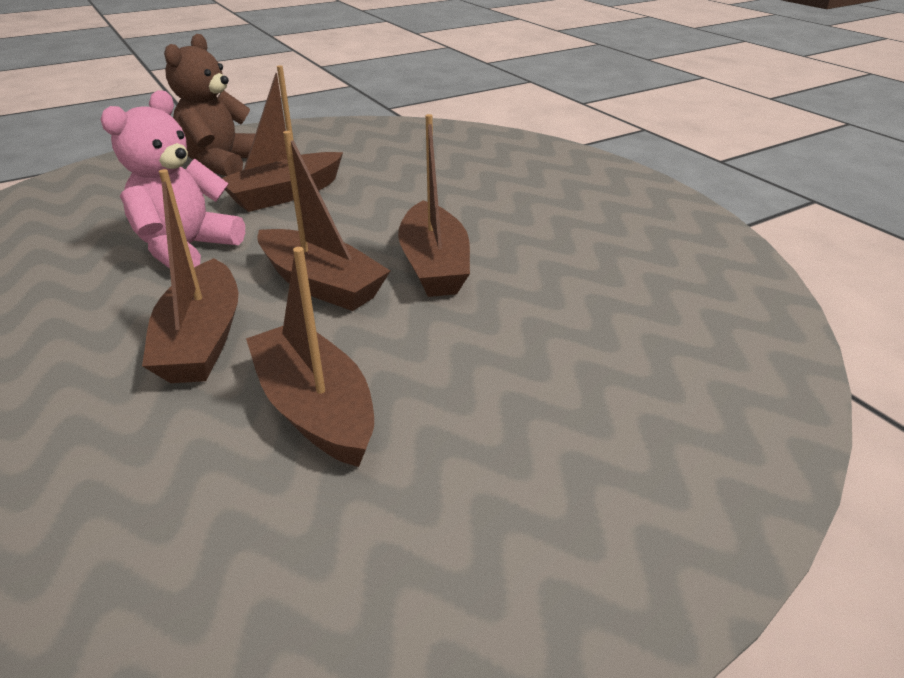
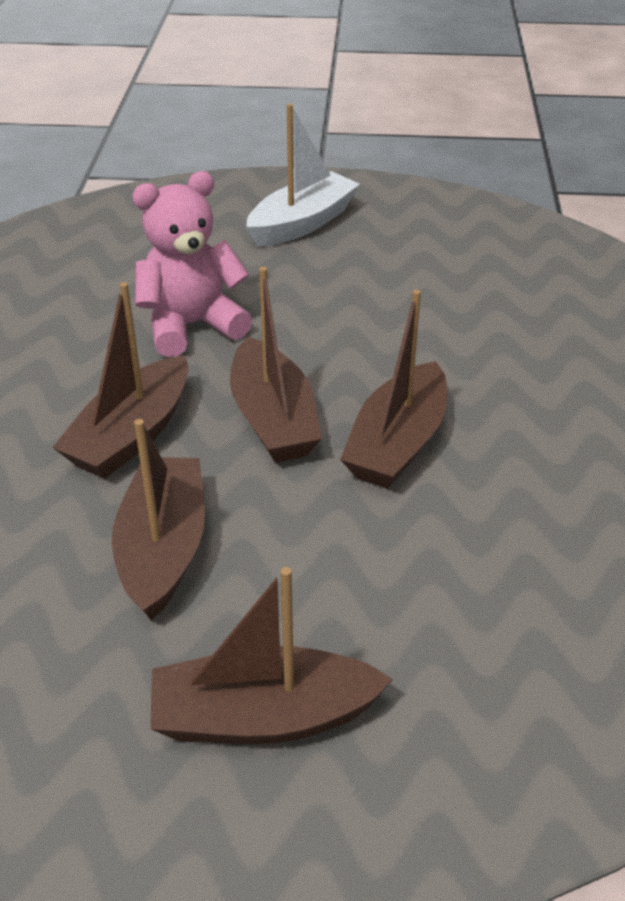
camera: 35 degrees right, 5 degrees up
brown teddy bear [164,34,255,176] -> white boat [246,104,360,247]
brown boat [222,65,343,212] -> brown boat moved to [150,567,393,744]

